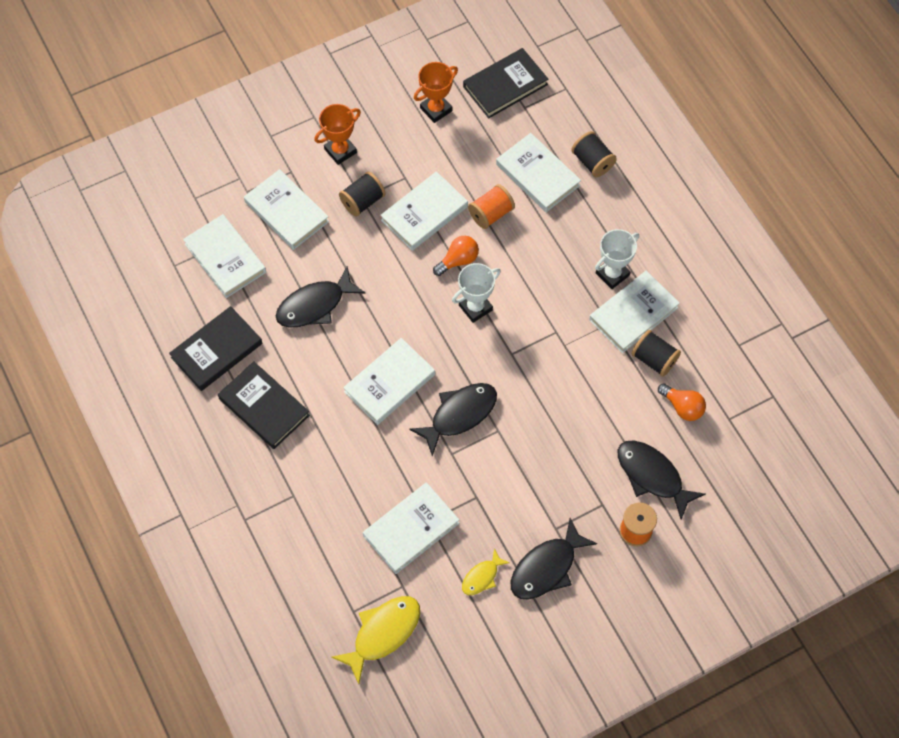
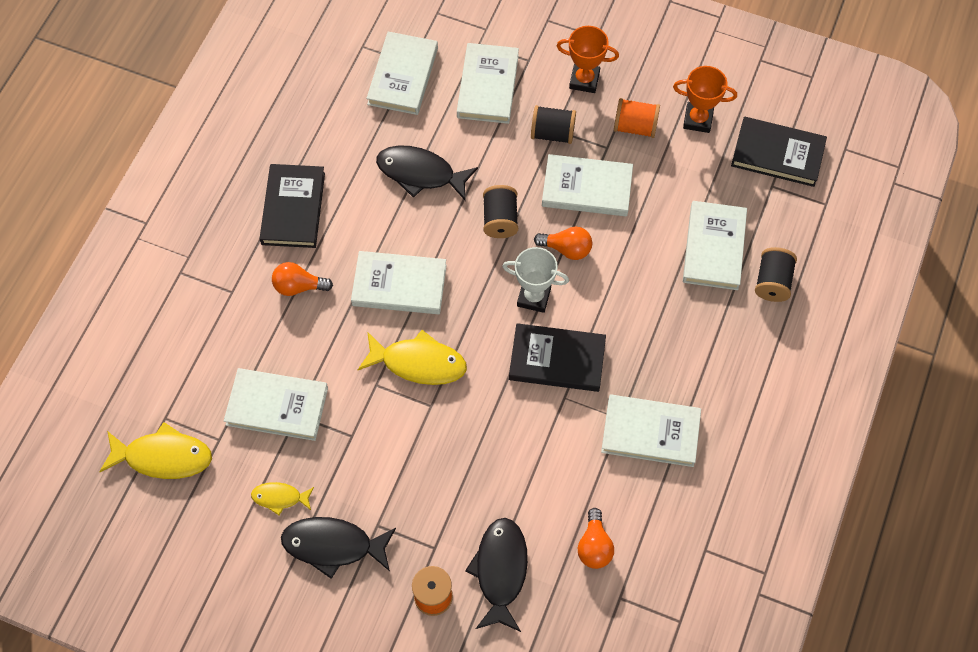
camera: 50 degrees right, 0 degrees up
black book [169,306,262,391] -> black book moved to [509,323,606,392]
black fish [409,383,497,456] -> yellow fish [358,330,467,385]
orange spool [468,184,515,229] -> orange spool moved to [614,98,660,138]
white trophy [595,229,639,289] -> none
black spool [632,330,681,377] -> black spool moved to [483,185,518,238]
none -> orange light bulb [272,262,333,296]

